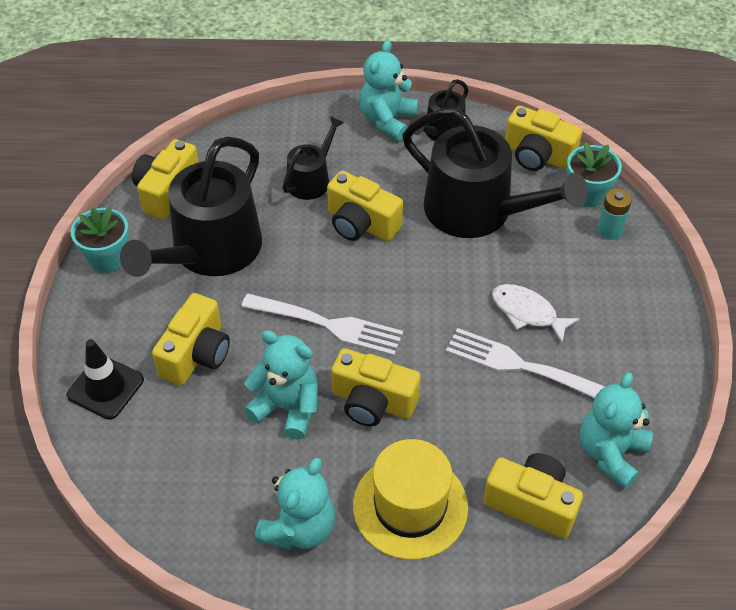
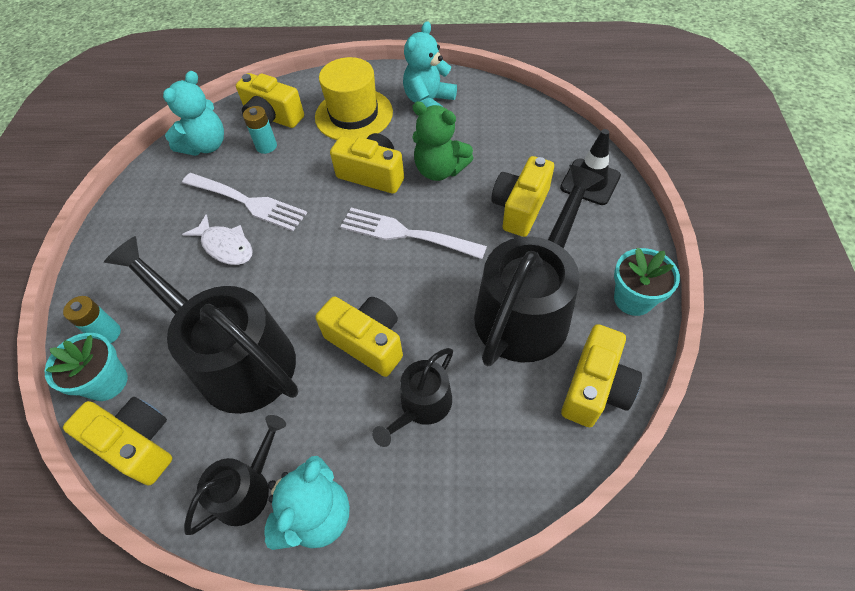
camera: 175 degrees left, 5 degrees up
turquoise teddy bear [244,330,318,440] -> green teddy bear [412,101,473,181]
none -> turquoise battery [243,106,277,154]

